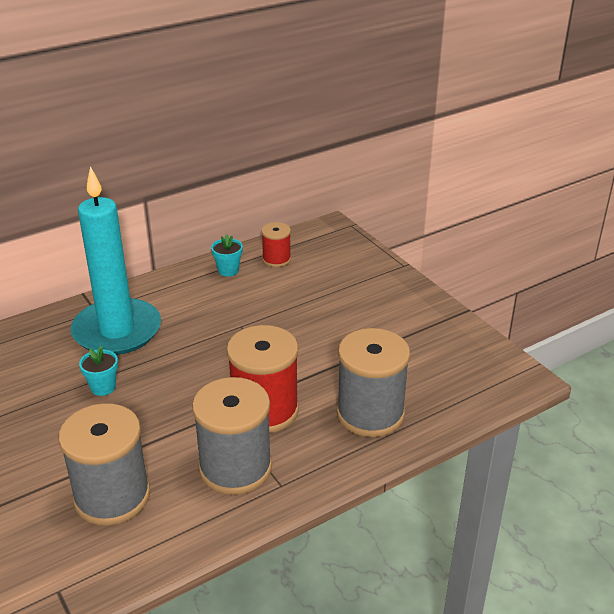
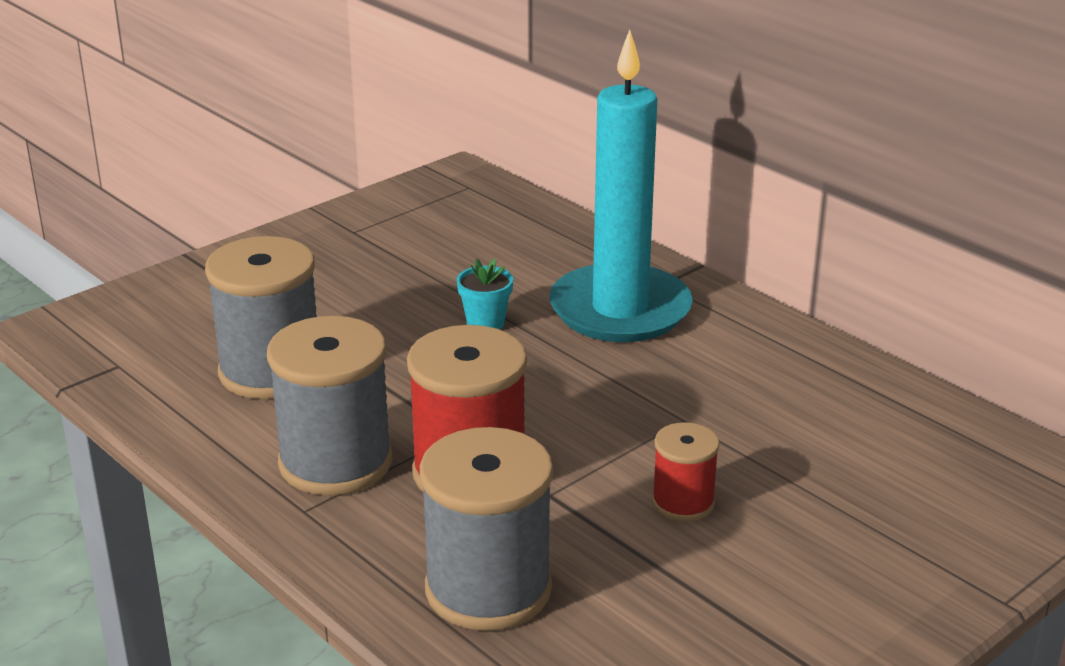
camera: 80 degrees right, 5 degrees down
turquoise flower pot [211,234,243,277] -> none
red spool [261,222,291,267] -> red spool moved to [652,422,720,522]

